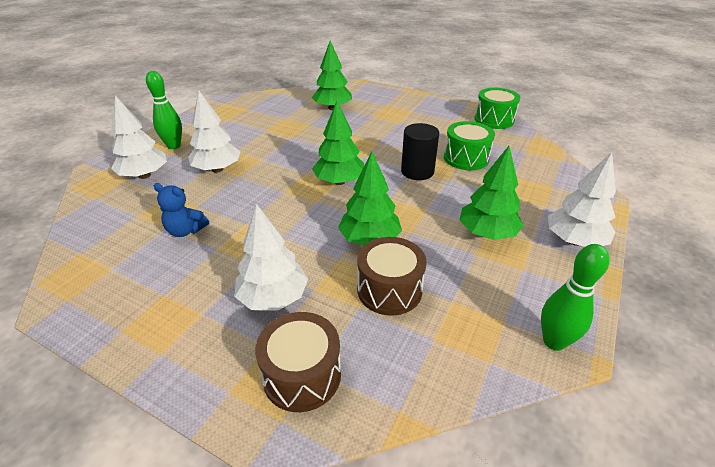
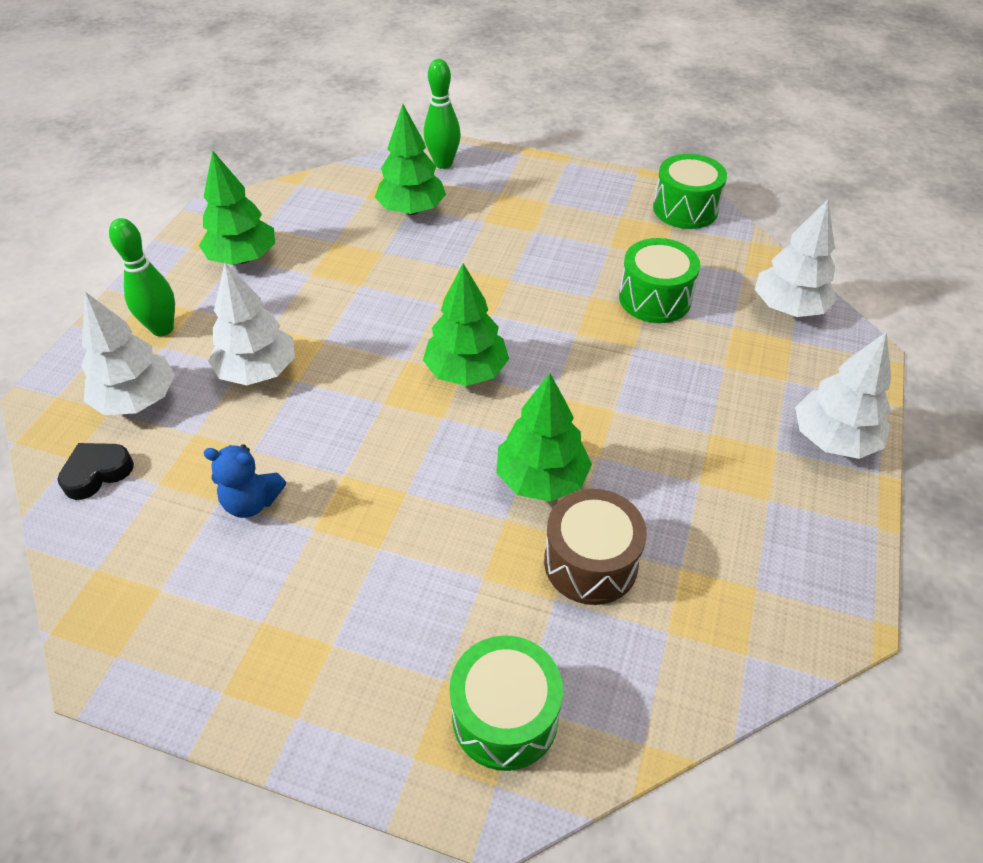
camera: 10 degrees left, 10 degrees up
white tree [234,204,308,311] -> white tree moved to [755,199,837,317]
brown drum [255,312,341,412] -> green drum [449,635,563,771]
black cylinder [401,123,439,180] -> none
green tree [460,146,524,240] -> green tree moved to [199,150,275,265]
green bowling pin [541,244,610,351] -> green bowling pin moved to [424,59,461,169]
none -> black heart [58,443,134,500]

